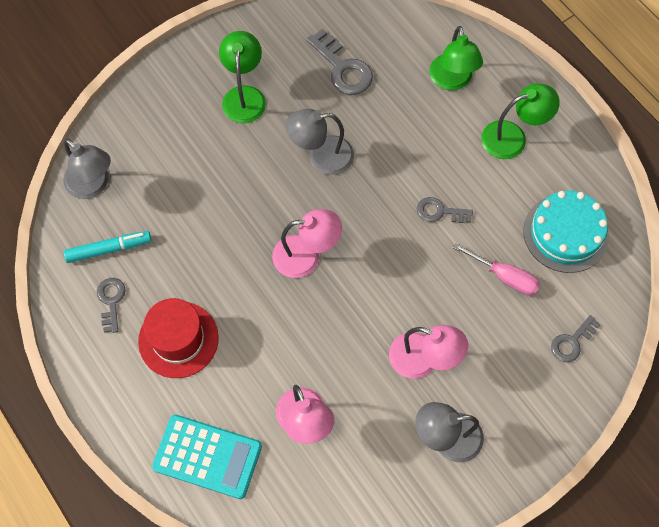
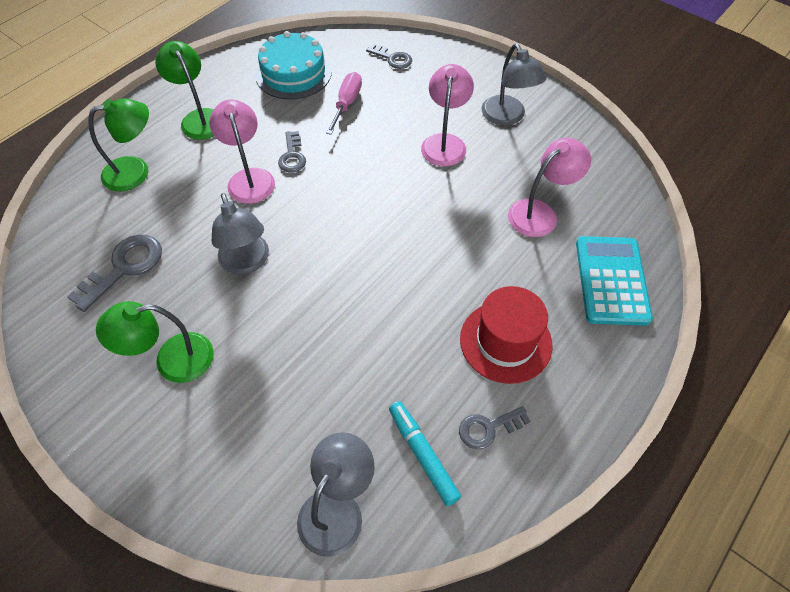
camera: 105 degrees left, 10 degrees down
pink lamp [272,209,342,278] -> pink lamp moved to [209,99,275,204]

